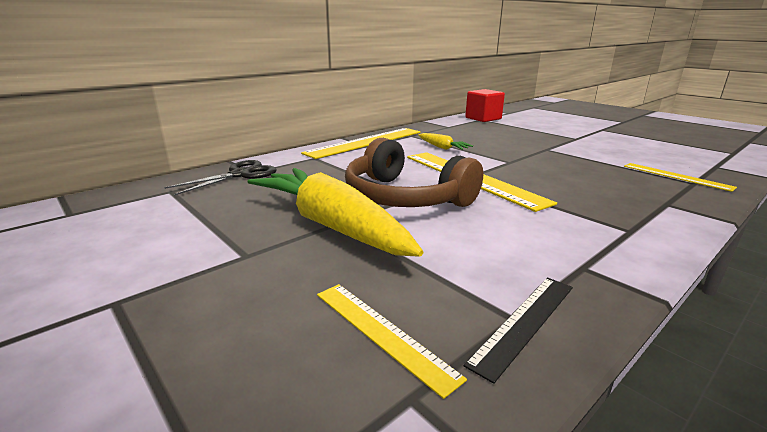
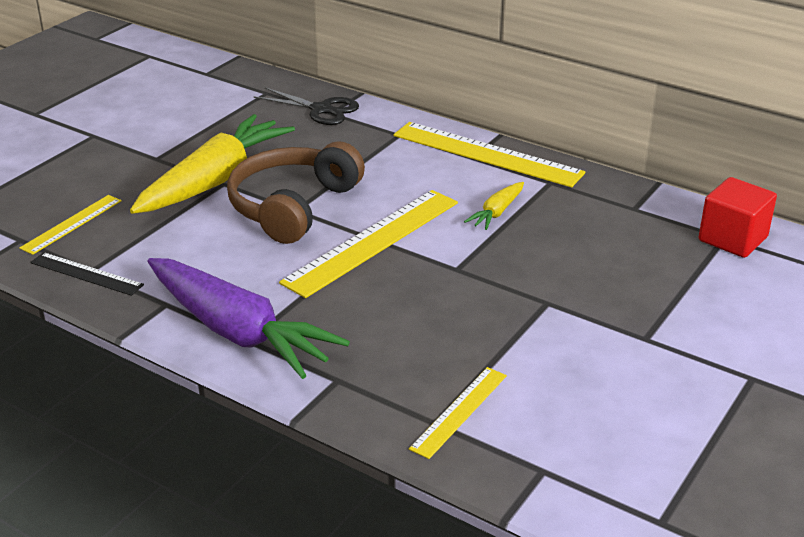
camera: 75 degrees right, 10 degrees up
none -> purple carrot [148,258,350,379]

